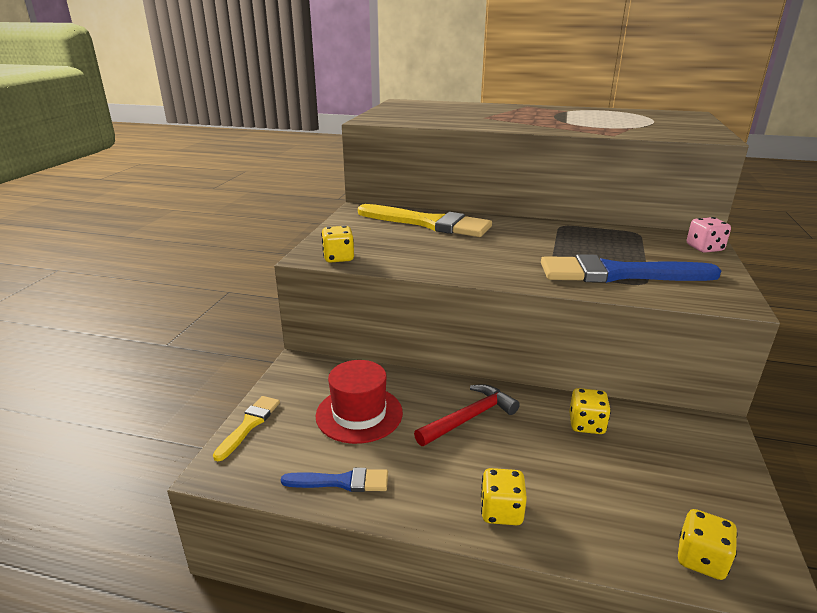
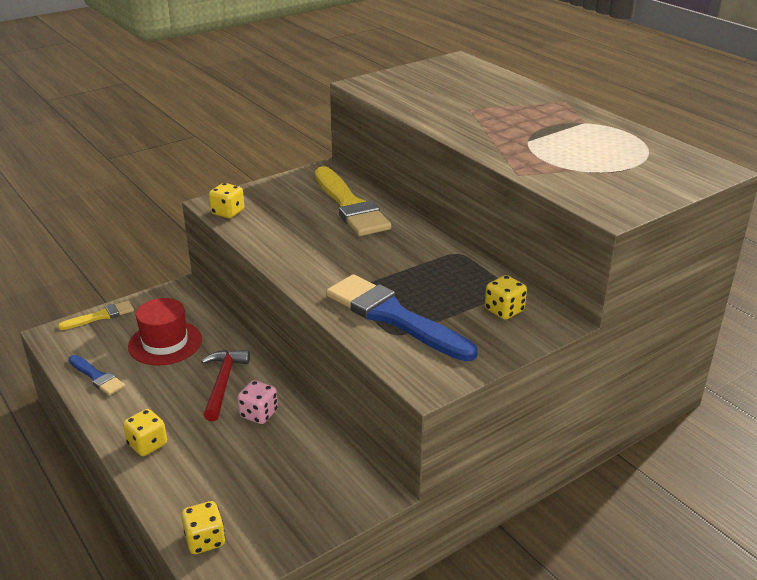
camera: 40 degrees right, 5 degrees up
red hammer [414,384,520,446] -> red hammer turned 90 degrees counterclockwise [201,350,250,421]
yellow dice [569,388,611,434] -> yellow dice moved to [485,275,527,320]
pink dice [687,217,731,253] -> pink dice moved to [237,380,278,424]

